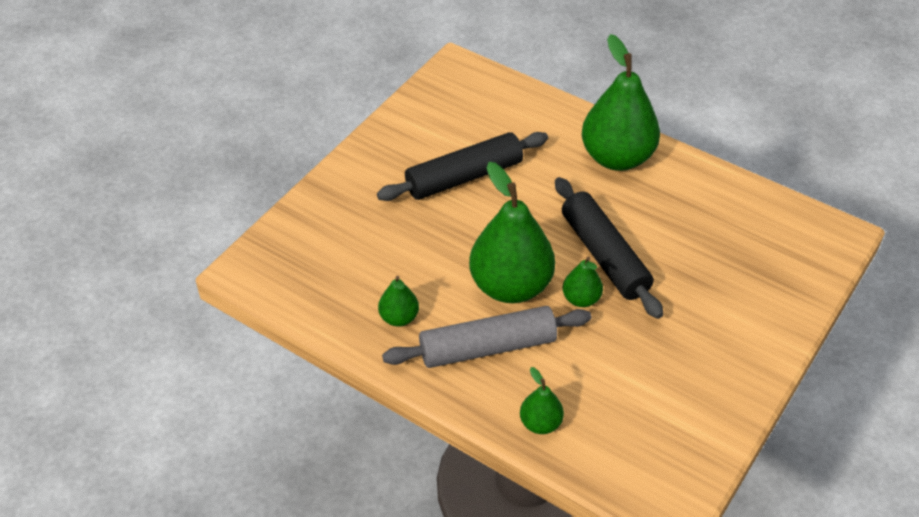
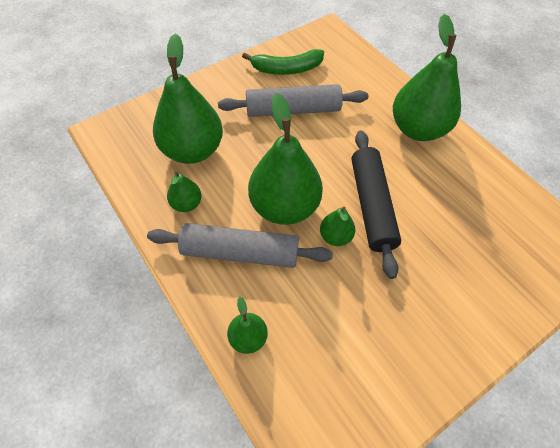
camera: 20 degrees right, 10 degrees up
black rolling pin [377,132,548,201] -> grey rolling pin [218,84,368,117]
none -> green pear [153,33,223,164]
none -> green banana [242,49,324,75]

